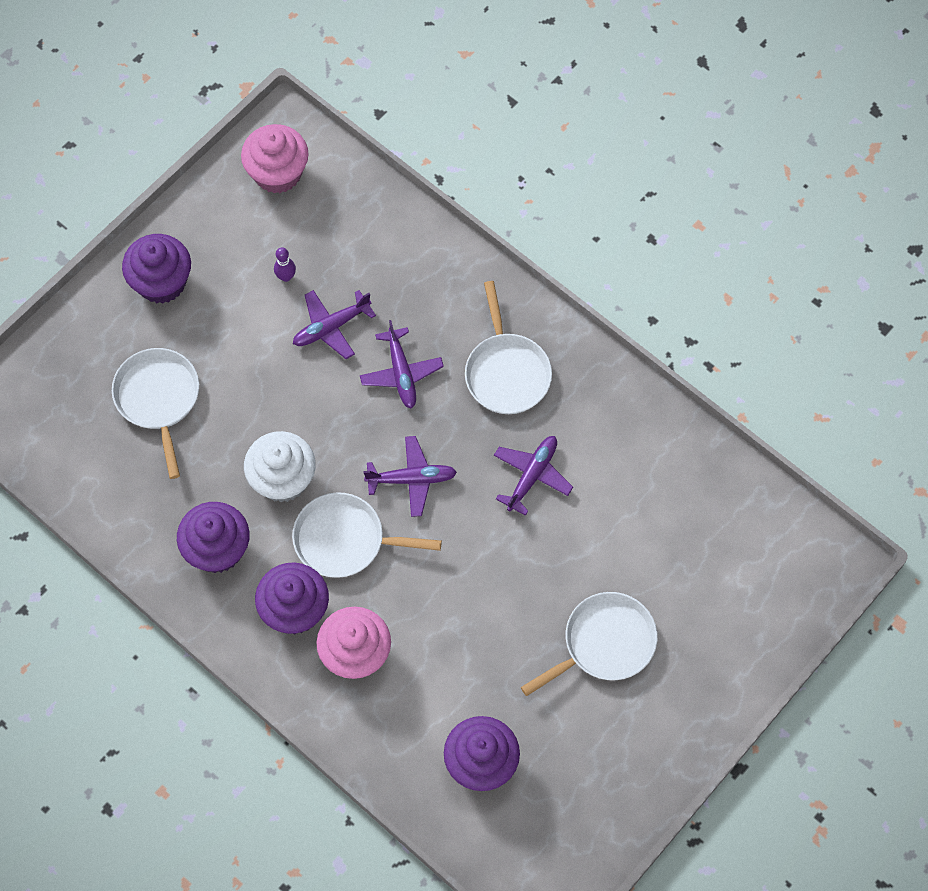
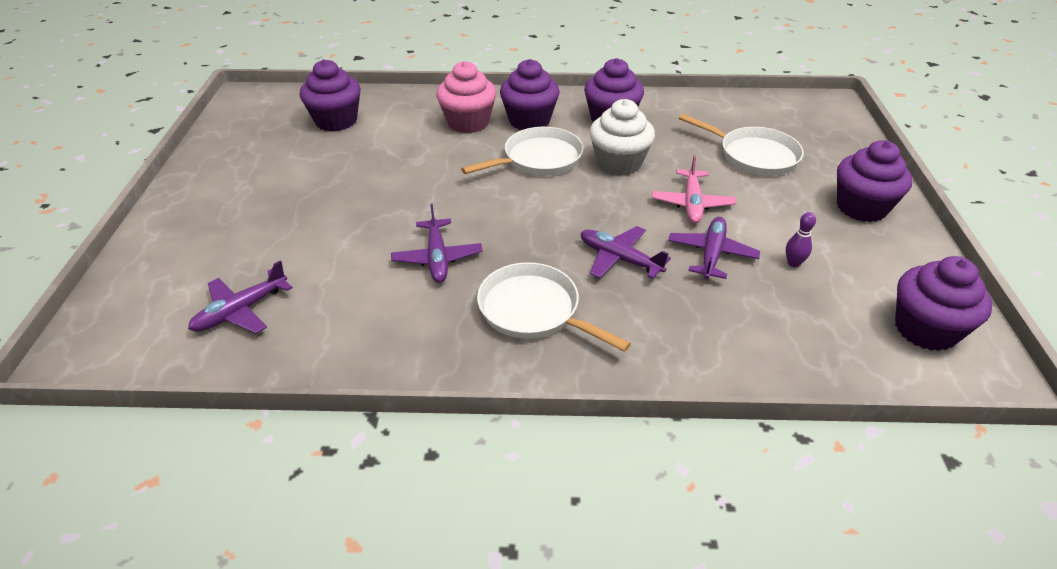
camera: 140 degrees right, 25 degrees down
pink cupcake [241,124,309,193] -> purple cupcake [895,256,992,351]
purple plane [363,436,457,517] -> purple plane moved to [188,260,293,334]
white pan [521,592,658,696] -> none
none -> pink plane [652,155,736,224]

